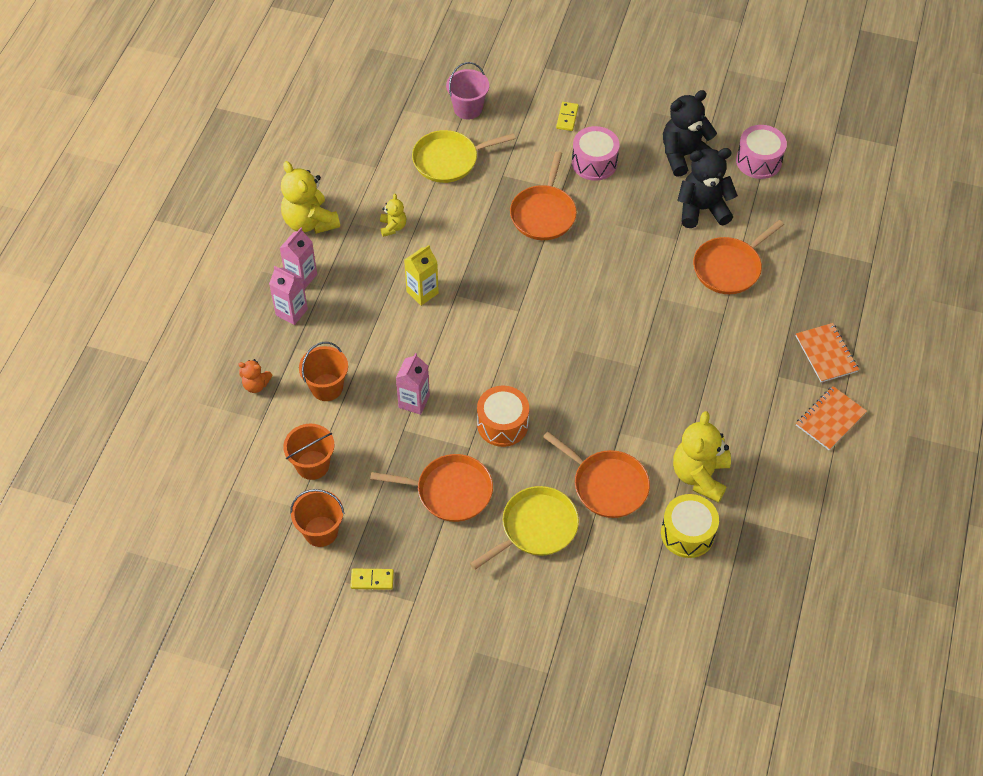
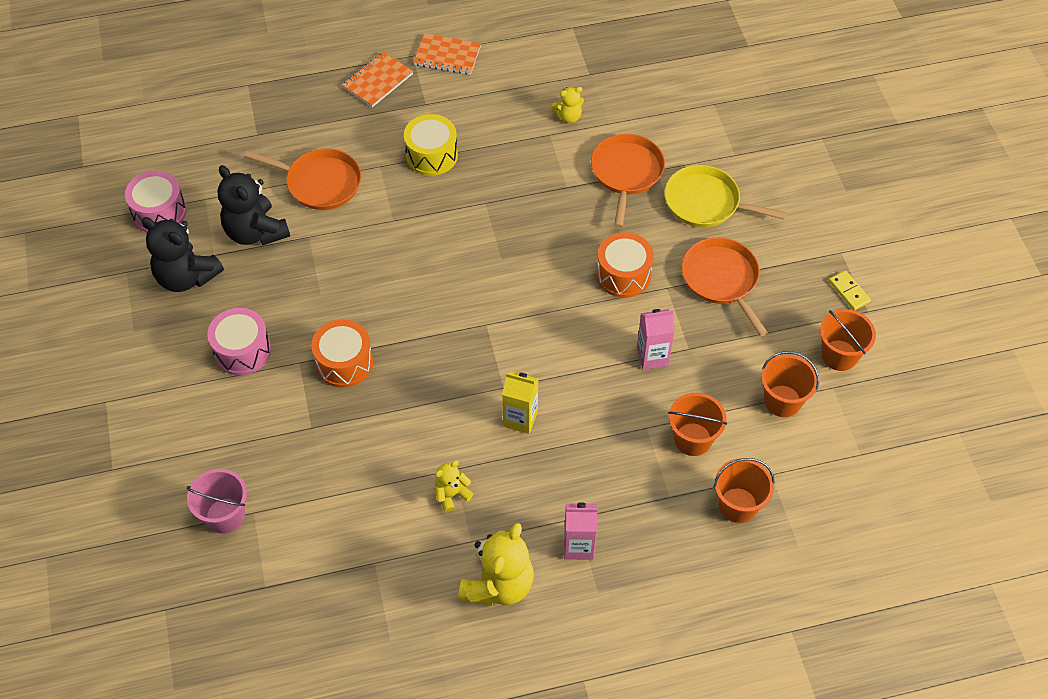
camera: 120 degrees left, 0 degrees up
orange teddy bear [238,359,273,393] -> orange bucket [714,458,775,523]
pink carton [269,266,308,325] -> none
yellow pan [412,130,516,183] -> none
orange pan [510,151,577,240] -> orange drum [311,319,373,388]
yellow domino [556,102,579,131] -> none
yellow drum [661,494,719,558] -> yellow drum moved to [404,114,458,176]
yellow teddy bear [673,411,731,503] -> yellow teddy bear [552,87,584,123], size x0.51

